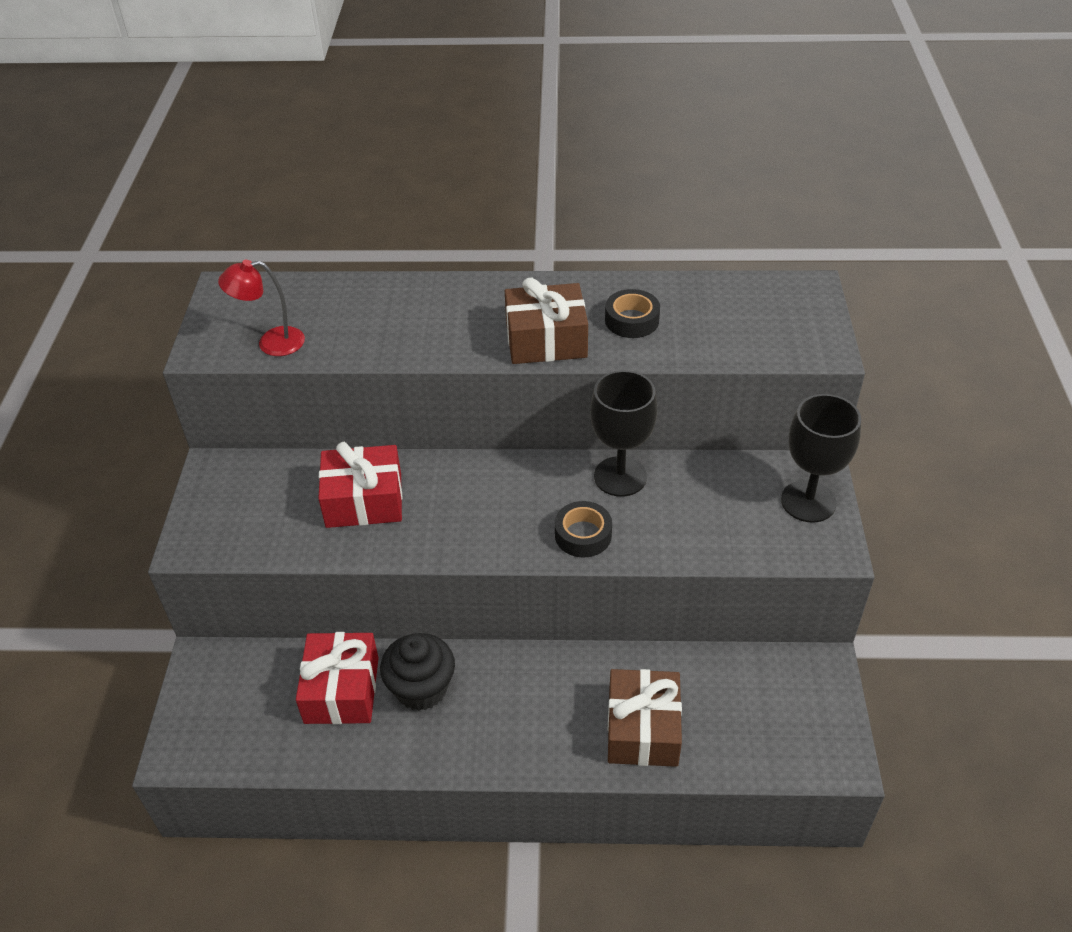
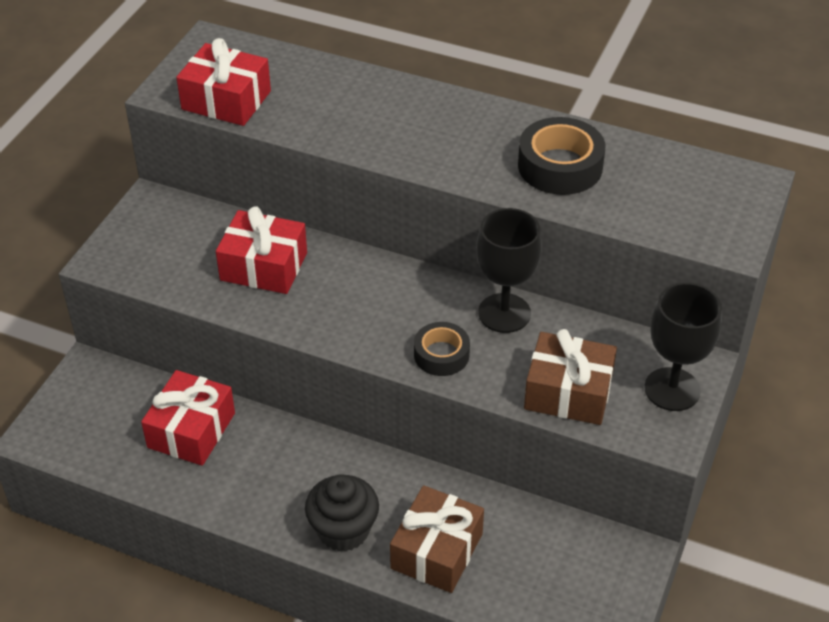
camera: 20 degrees right, 0 degrees up
red lamp [218,260,305,356] -> red gift [176,38,271,126]
black cupcake [380,633,455,711] -> black cupcake moved to [305,474,379,552]
brown gift [505,277,588,364] -> brown gift moved to [524,329,617,425]
black tape [605,289,660,338] -> black tape [518,117,605,195], size x1.56

